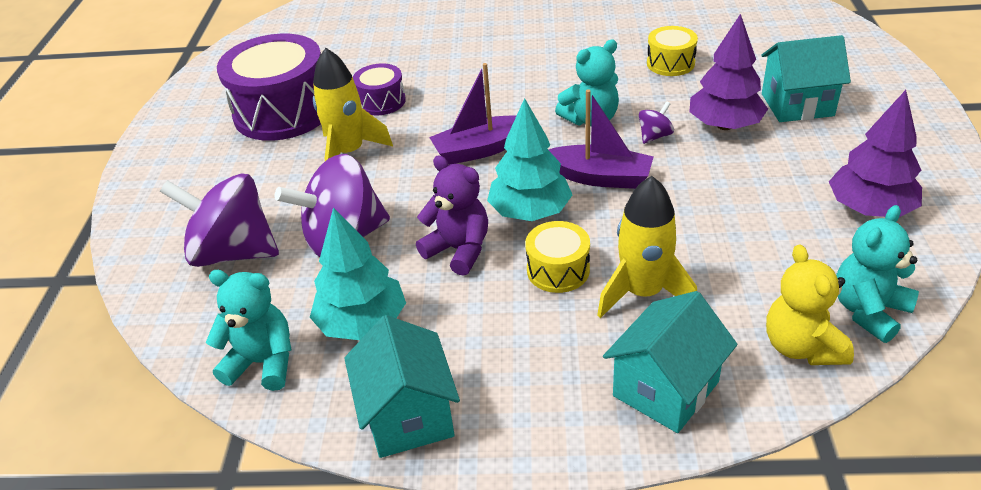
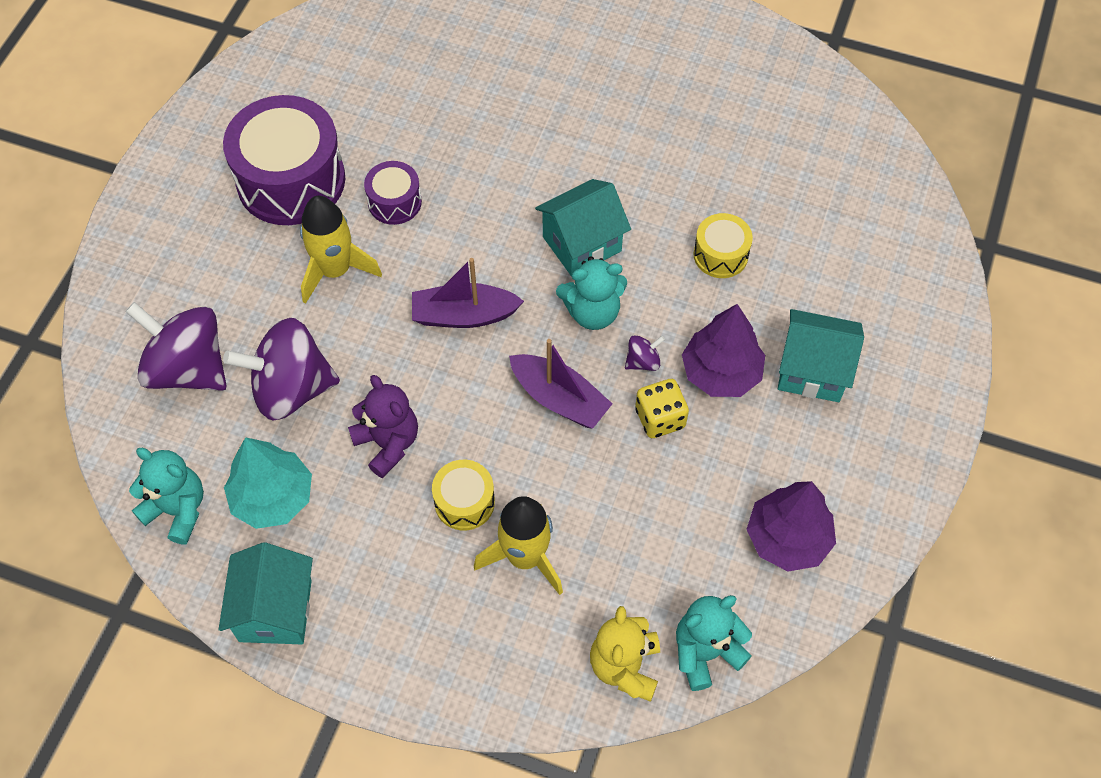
camera: 15 degrees right, 20 degrees up
turquoise tree [487,98,572,221] -> none
turquoise house [603,291,738,433] -> turquoise house moved to [535,179,631,276]
none -> yellow dice [635,379,689,438]

